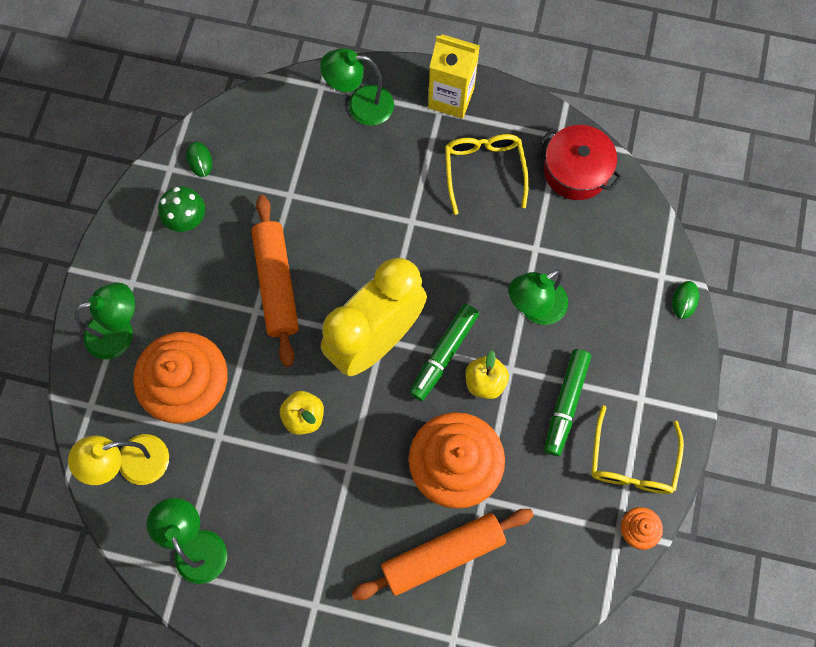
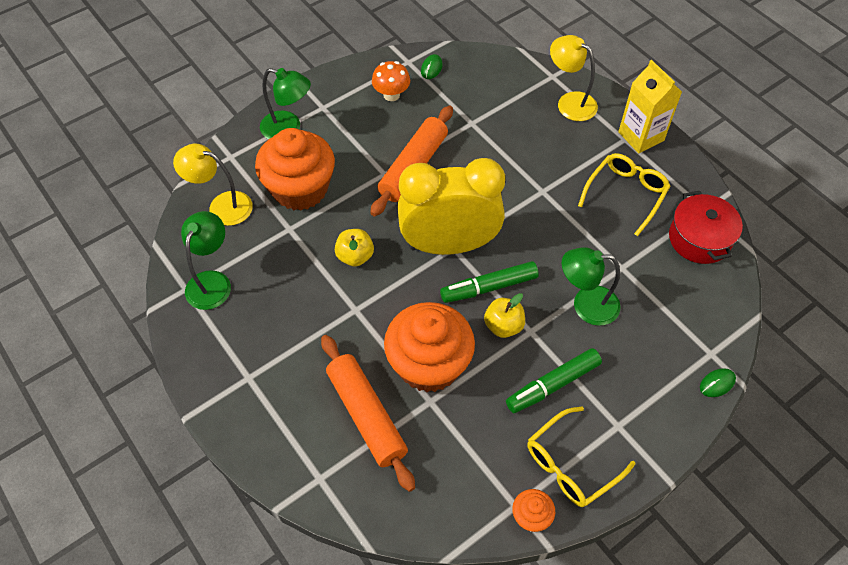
camera: 40 degrees right, 15 degrees down
green mushroom [158,186,205,232] -> orange mushroom [372,61,410,101]
green lamp [320,48,394,126] -> yellow lamp [550,35,598,121]
orange rolling pin [352,509,534,600] -> orange rolling pin turned 45 degrees clockwise [321,335,415,492]

